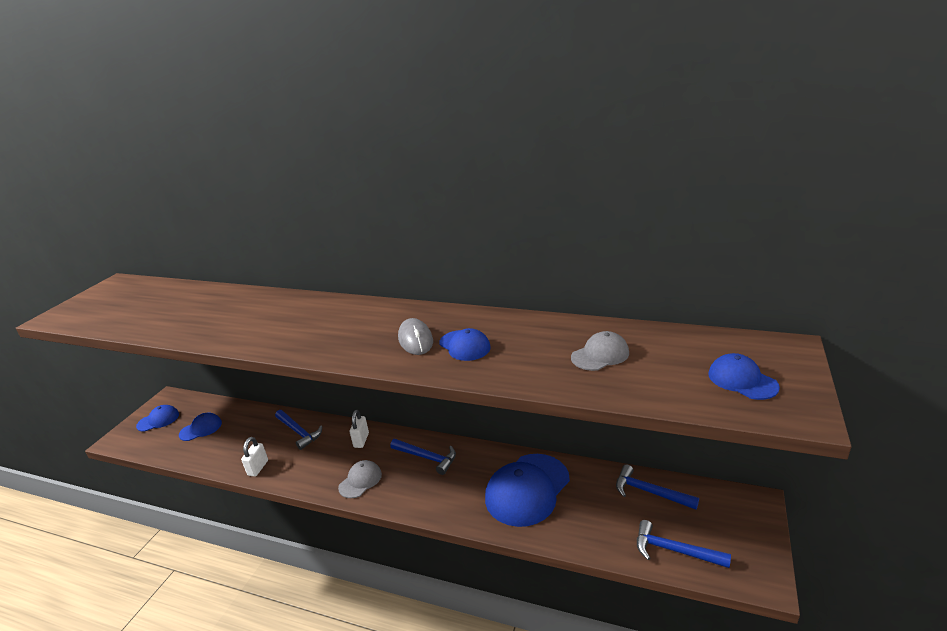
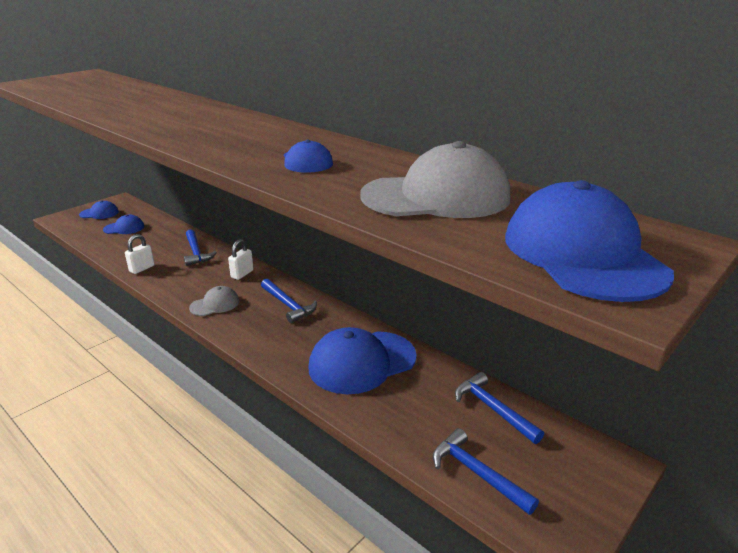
camera: 20 degrees right, 0 degrees up
grey mouse [398,318,433,355] -> none
grey cap [571,331,629,371] -> grey cap [360,141,510,218], size x1.95
blue cap [708,353,780,400] -> blue cap [505,180,674,302], size x1.95

